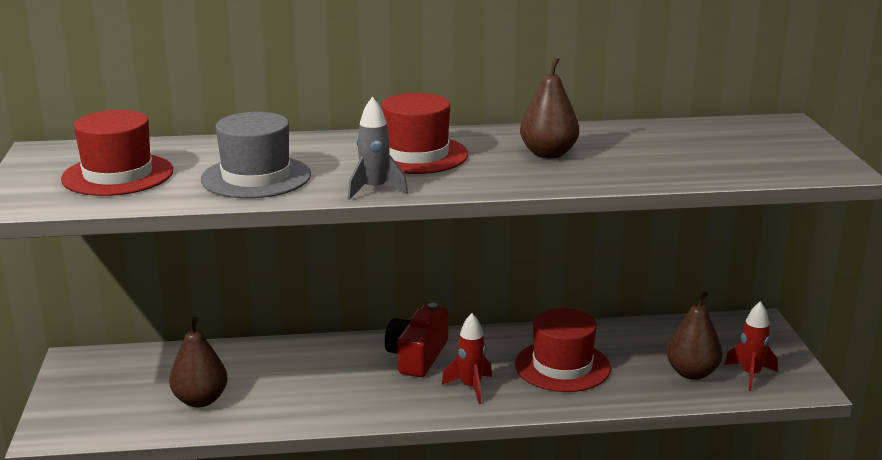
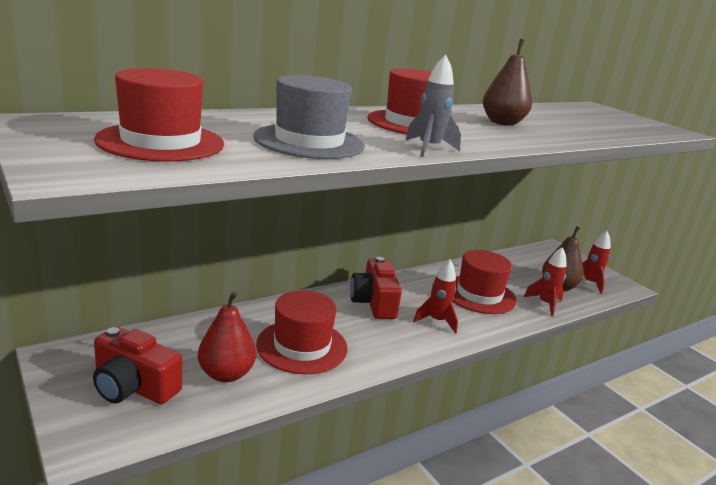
camera: 30 degrees left, 0 degrees up
brown pear [169,317,228,407] -> red pear [198,291,256,383]
none -> red camera [93,326,182,404]
none -> red hat [256,290,347,374]
none -> red rocket [524,247,567,316]

